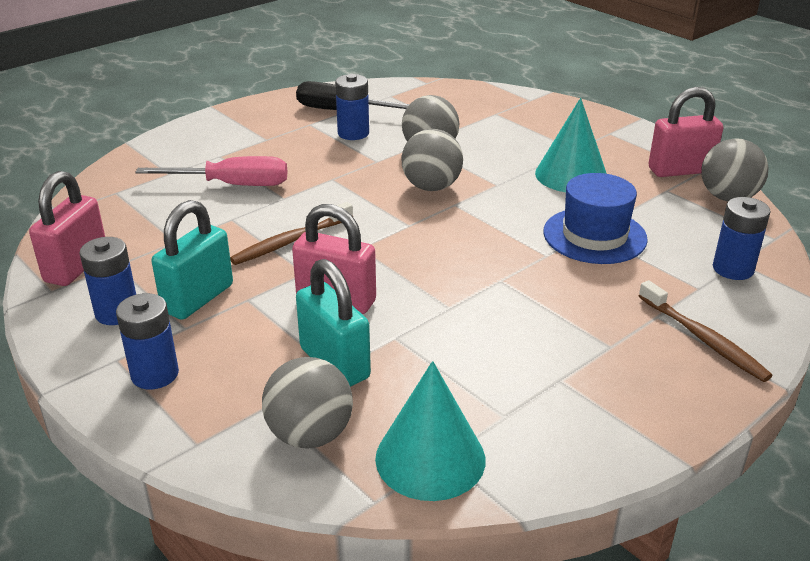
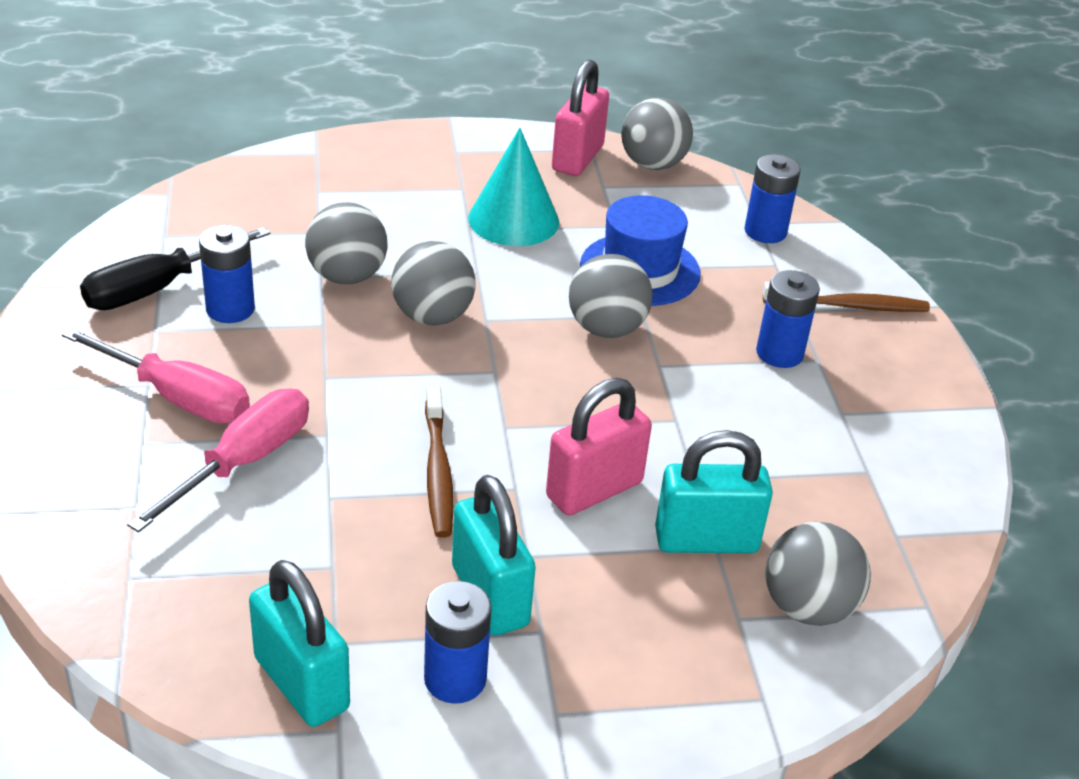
camera: 60 degrees left, 5 degrees up
pink padlock [29,171,105,286] -> turquoise padlock [249,560,350,727]
blue battery [116,293,179,389] -> blue battery moved to [756,270,820,368]
turquoise cone [375,361,485,501] -> none
none -> pink screwdriver [62,328,250,424]
none -> grey ball [569,254,653,338]

